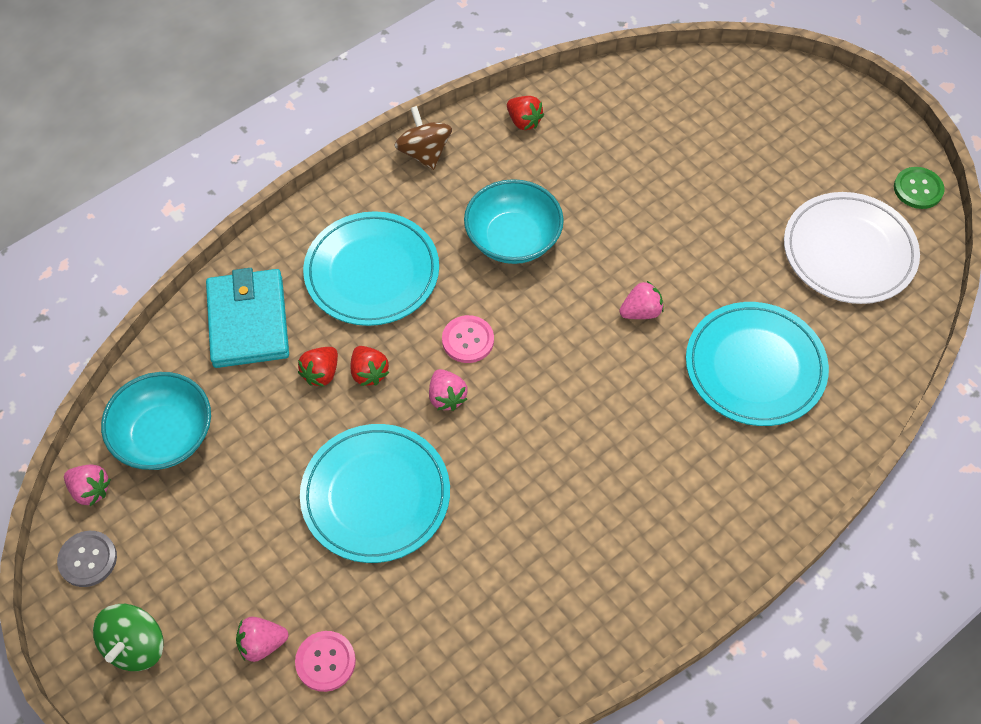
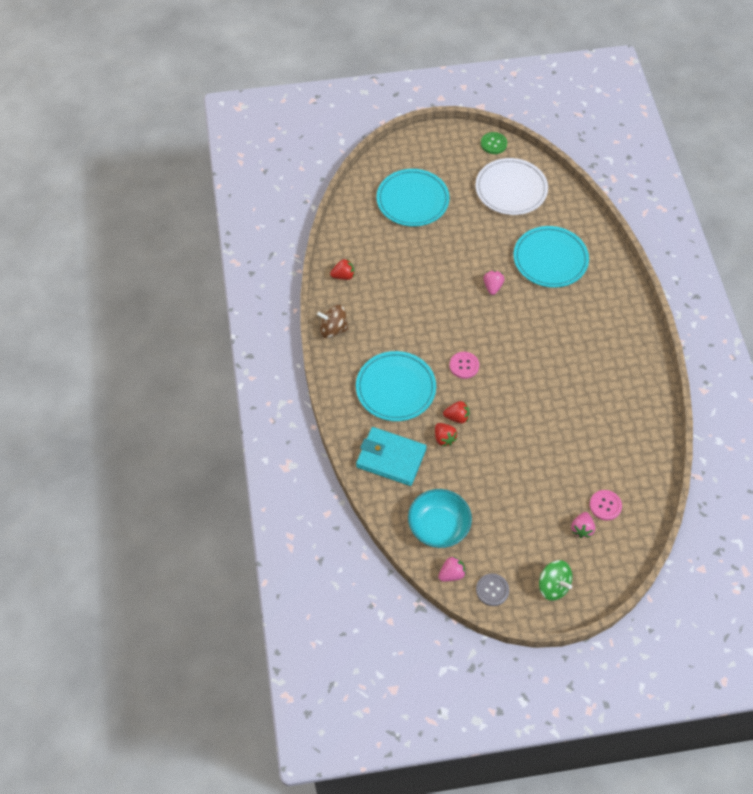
camera: 60 degrees left, 0 degrees up
turquoise plate [300,424,450,563] -> turquoise plate moved to [377,169,450,227]
pink strawberry [429,369,468,411] -> none
turquoise bowl [464,179,564,264] -> none

